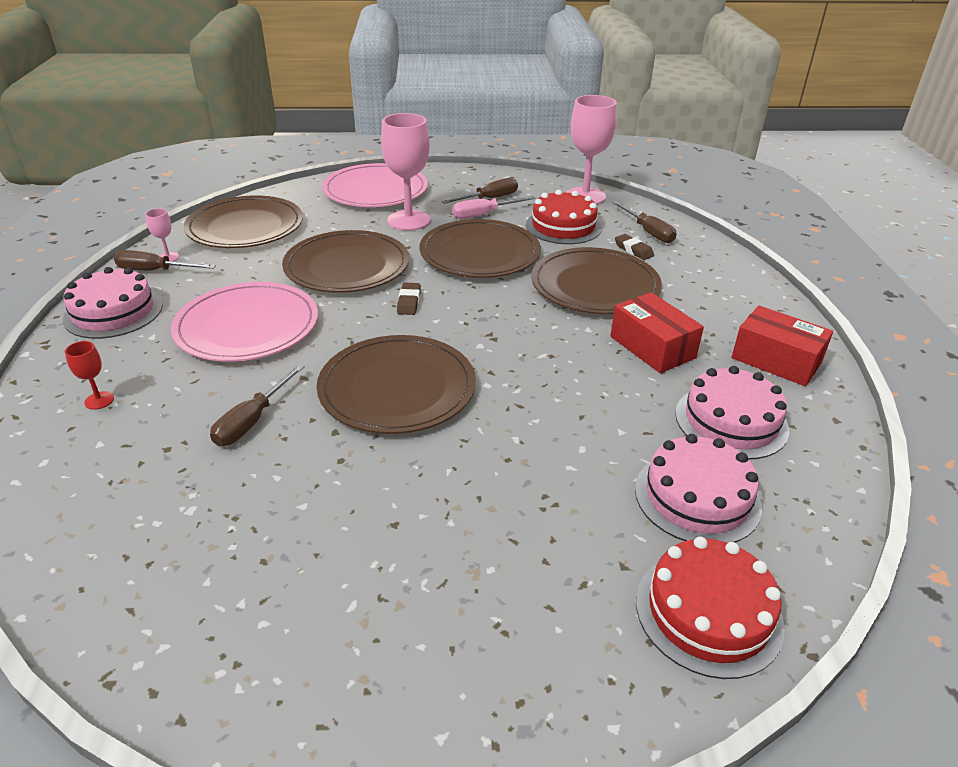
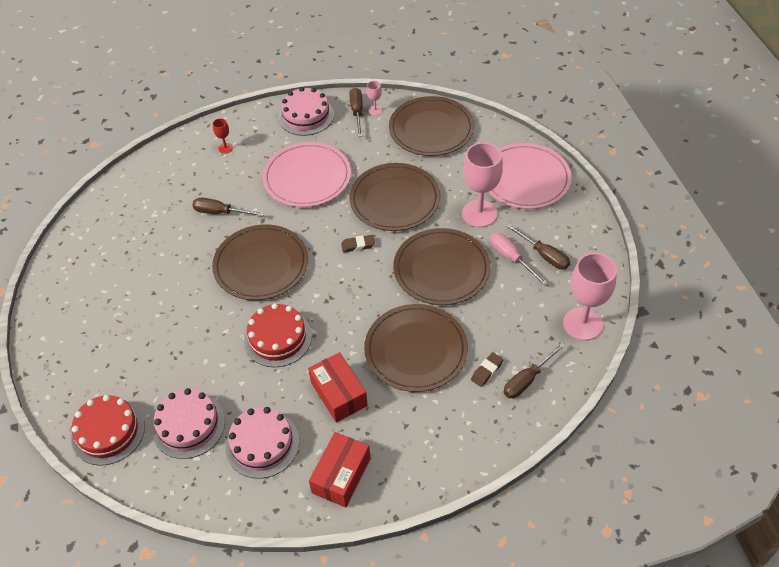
camera: 80 degrees right, 15 degrees up
red cake [526,190,602,244] -> red cake moved to [244,303,312,367]
red box [610,292,704,373] -> red box turned 75 degrees counterclockwise [308,352,368,423]

